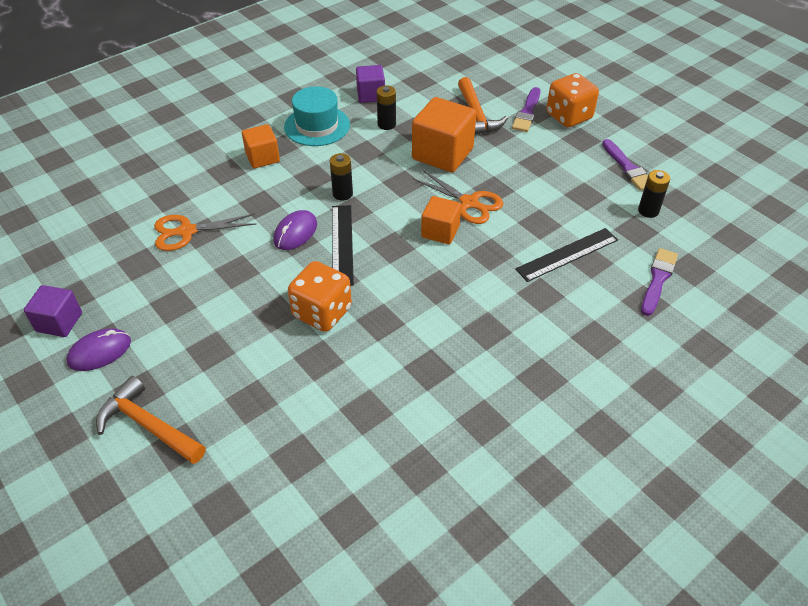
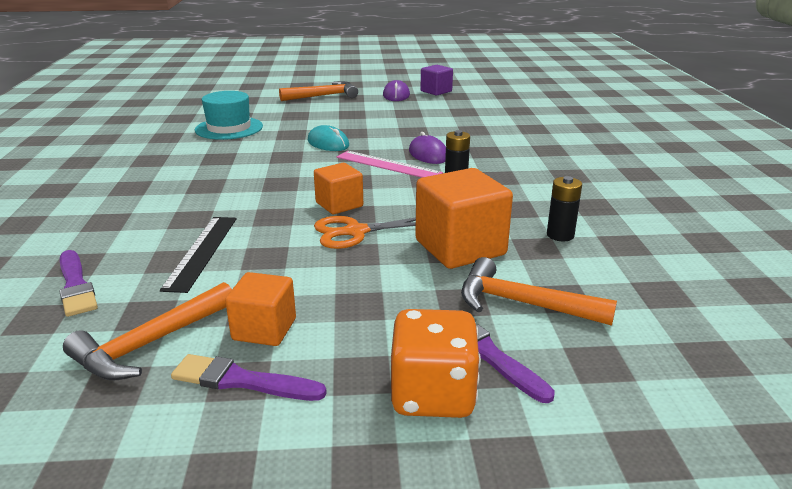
camera: 125 degrees right, 20 degrees down
orange scissors [154,214,256,251] -> none
orange cube [242,124,280,168] -> orange cube moved to [225,272,296,346]
turquoise hat [284,86,350,146] -> turquoise hat moved to [195,91,263,140]
orange dice [288,261,352,332] -> turquoise mouse [308,125,349,151]
black ruler [332,205,354,286] -> pink ruler [337,151,443,178]
purple cube [356,65,385,103] -> none
black battery [638,170,670,218] -> orange hammer [63,282,232,381]

